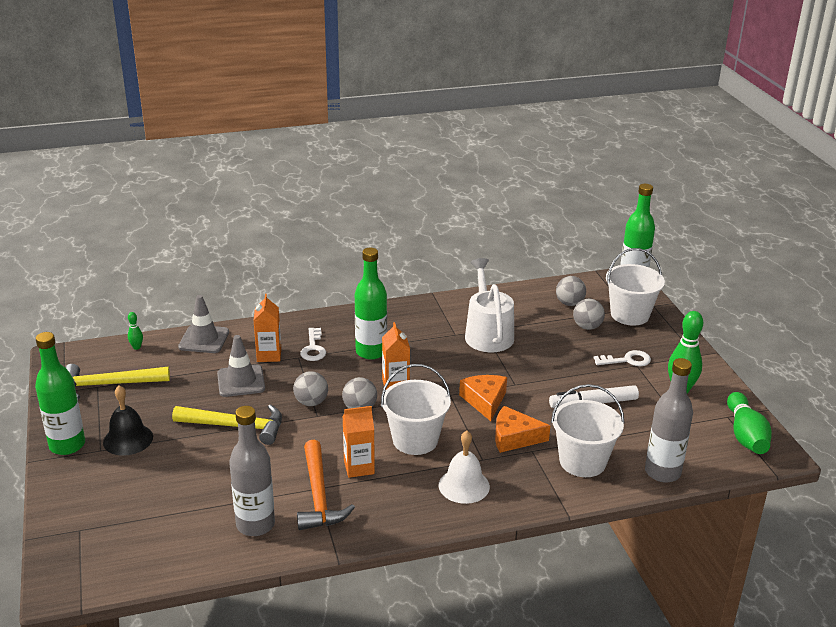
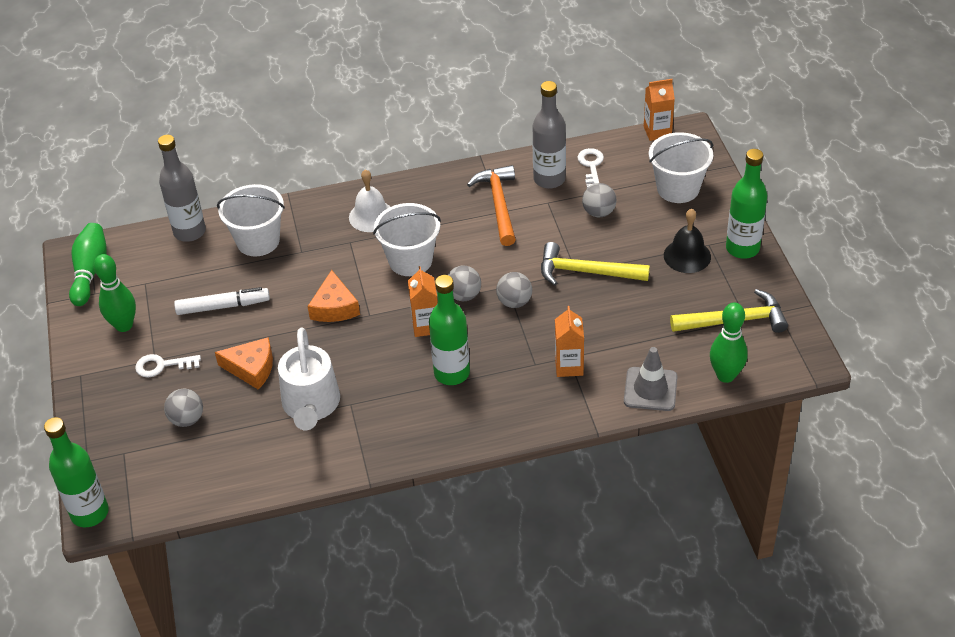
camera: 175 degrees left, 15 degrees up
green bowling pin [128,312,143,350] -> green bowling pin [710,302,748,383], size x2.12
grey traffic cone [217,335,265,397] -> none
white key [300,328,326,361] -> white key moved to [577,148,604,188]
orange carton [342,406,375,478] -> orange carton moved to [644,79,675,141]
orange cheese [495,406,550,453] -> orange cheese moved to [215,337,273,390]
grey ball [556,276,586,306] -> grey ball moved to [582,183,617,217]
white bucket [606,248,665,326] -> white bucket moved to [649,132,713,203]

